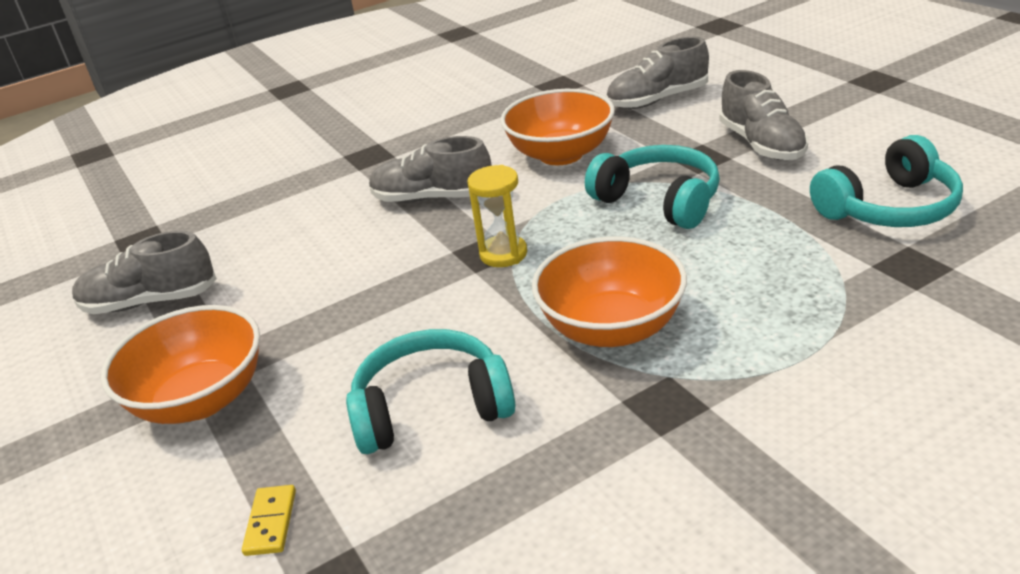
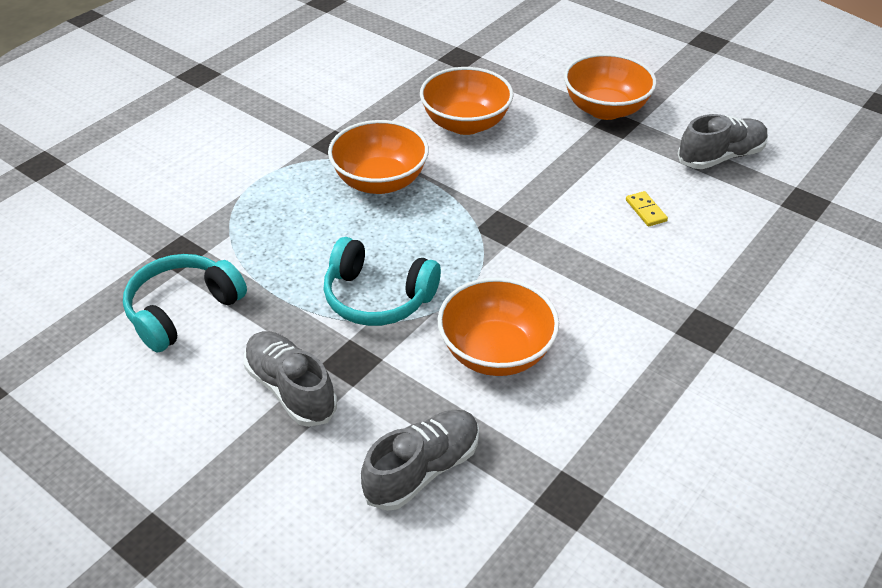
camera: 155 degrees right, 10 degrees up
yellow domino [242,485,296,556] -> yellow domino moved to [626,191,668,227]
turquoise headphones [346,329,515,454] -> orange bowl [420,67,513,135]
grey shoe [369,136,492,203] -> none
yellow hourglass [467,165,527,267] -> none

